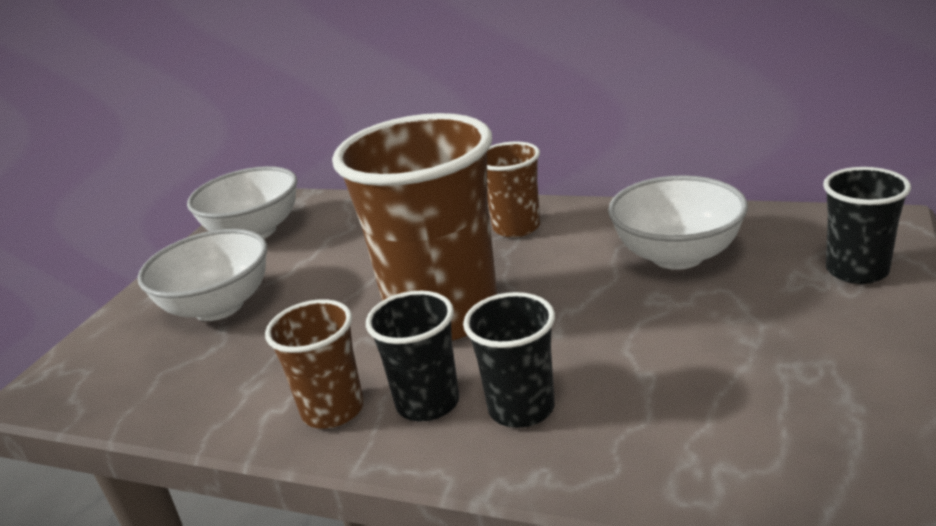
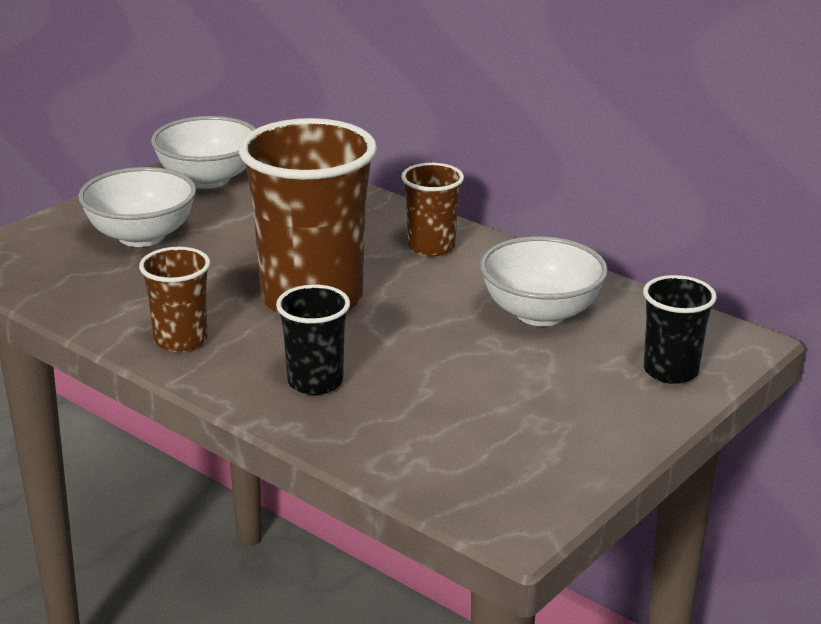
camera: 15 degrees right, 0 degrees up
black cup [366,291,459,421] -> none

